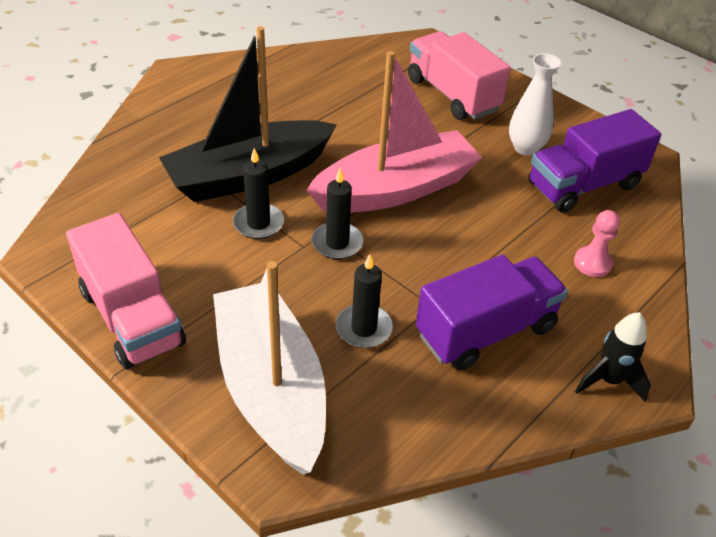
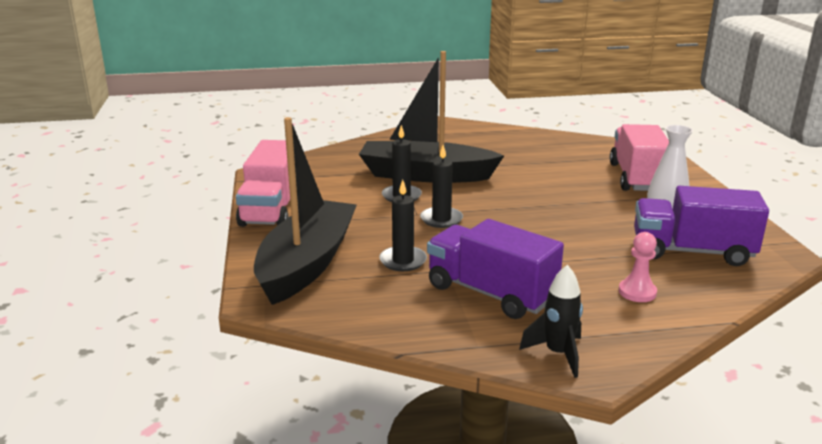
camera: 40 degrees right, 20 degrees down
white boat [213,261,326,475] -> black boat [254,117,357,305]
pink boat [306,51,483,213] -> none
purple truck [416,255,568,370] -> purple truck turned 150 degrees counterclockwise [427,219,564,319]

